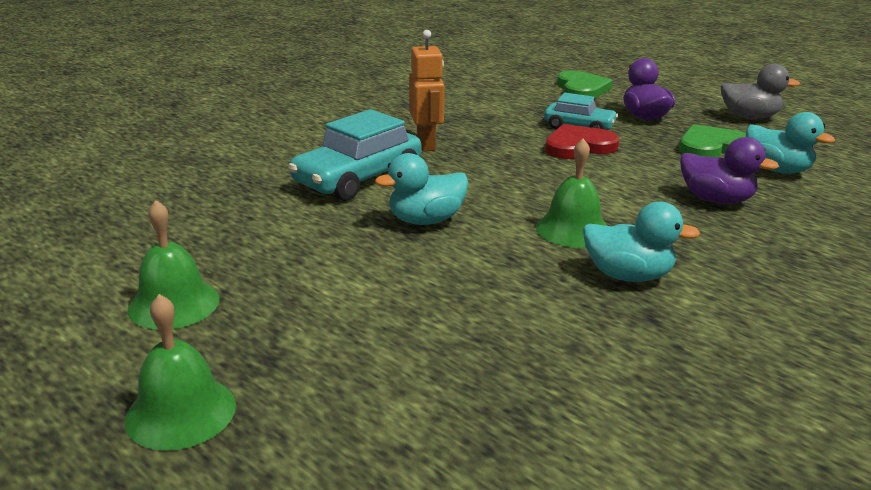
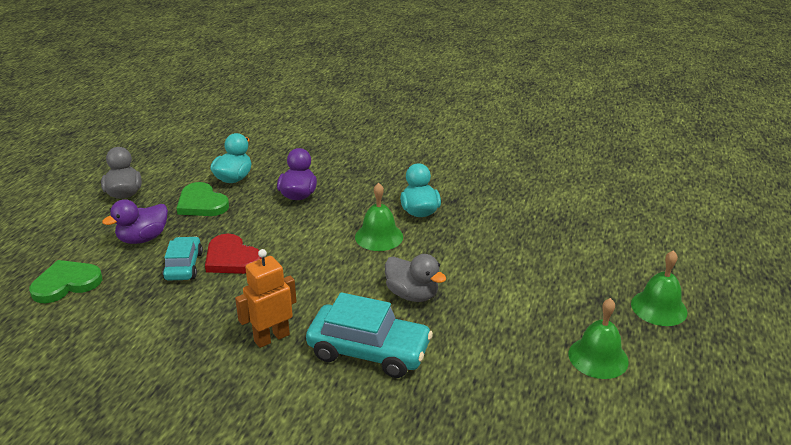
camera: 115 degrees left, 5 degrees up
turquoise duck [375,153,469,225] -> grey duck [385,254,446,302]

